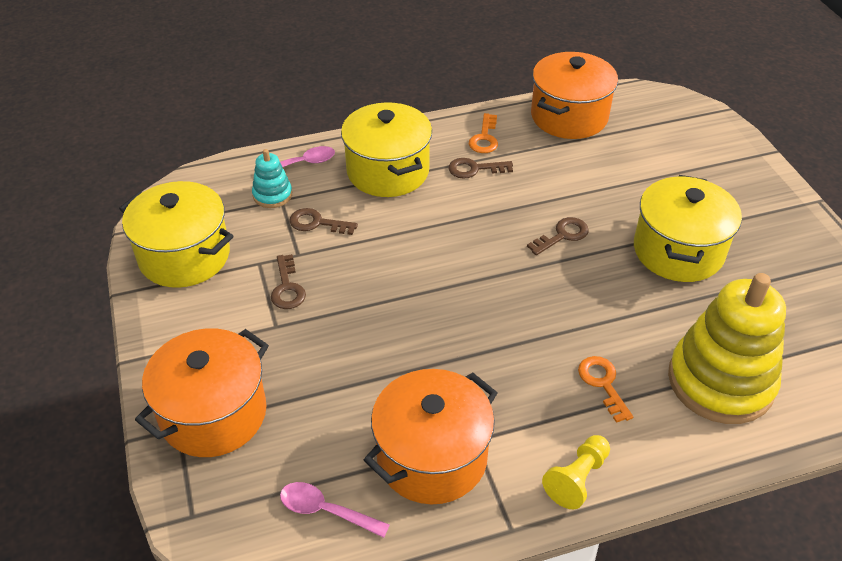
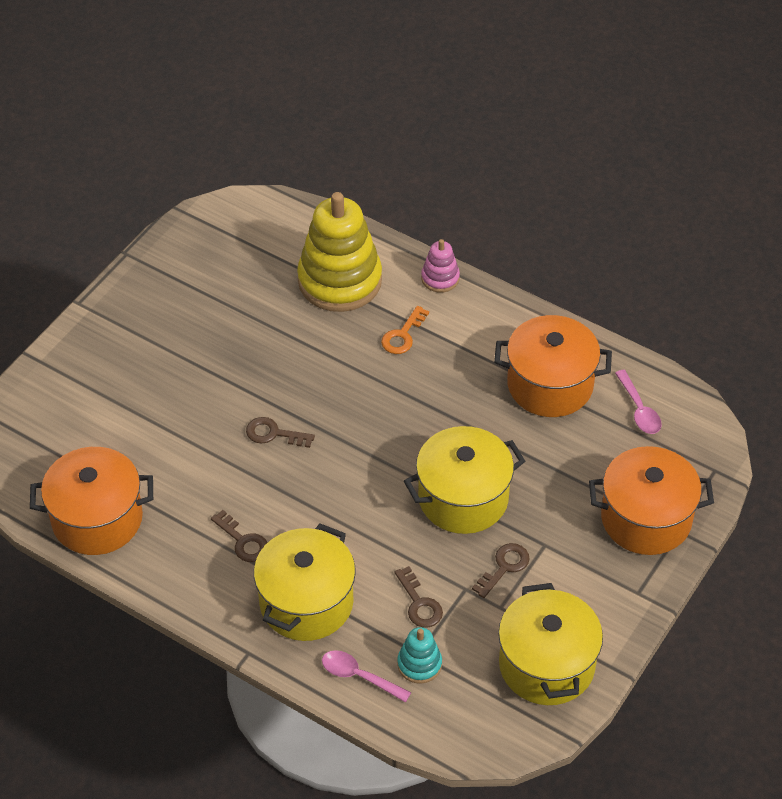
camera: 130 degrees left, 5 degrees up
orange key [469,113,498,153] -> none
yellow pawn [542,435,610,509] -> none
yellow pot [634,175,742,282] -> yellow pot moved to [404,426,525,534]
none -> pink stacking toy [421,239,460,293]

